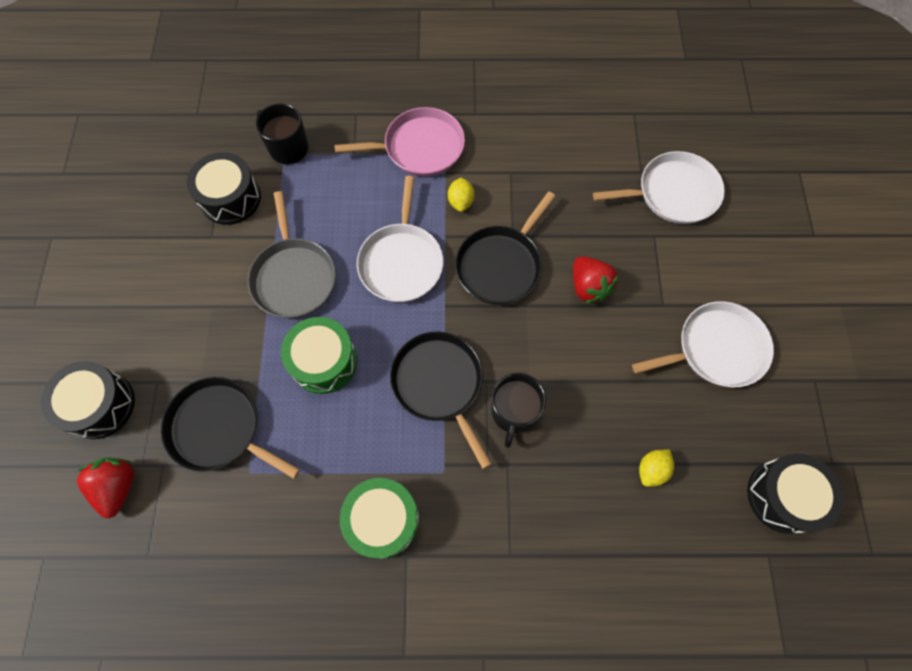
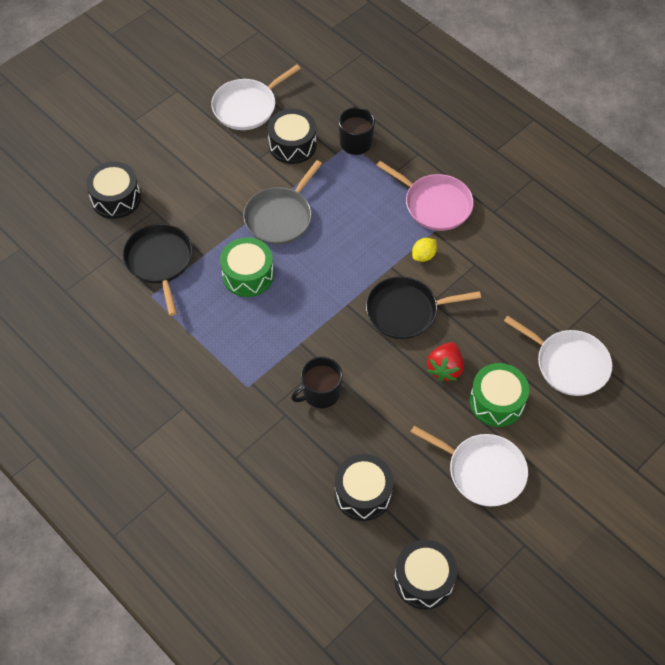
camera: 45 degrees right, 10 degrees down
red strawberry [77,458,134,518] -> none
green drum [340,478,419,559] -> green drum moved to [470,363,529,427]
white pan [357,176,443,302] -> white pan moved to [211,65,301,130]
black pan [390,332,492,469] -> none
yellow lemon [639,450,674,487] -> black drum [334,454,394,521]

